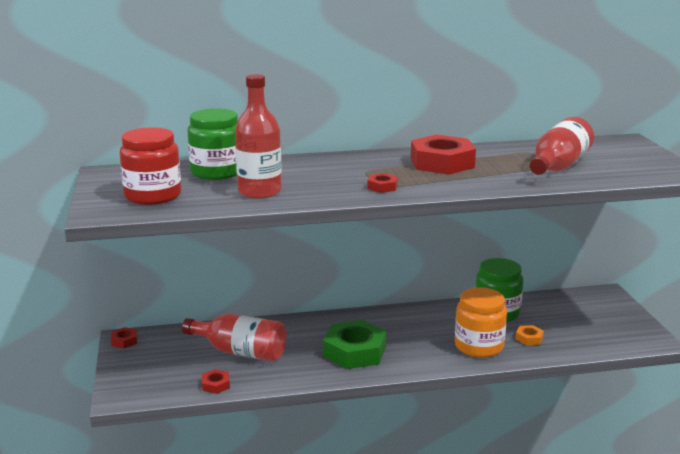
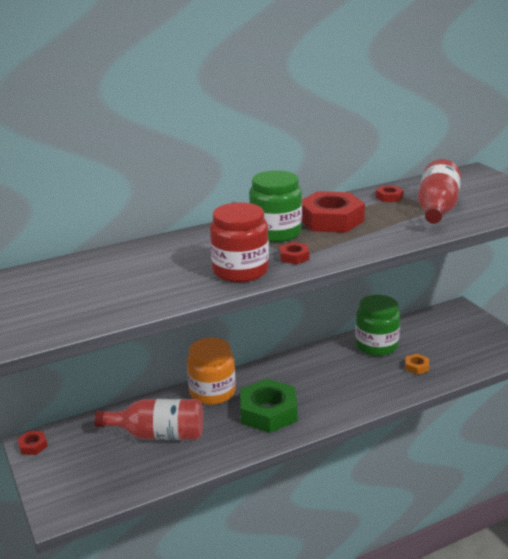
camera: 15 degrees left, 5 degrees up
red jar [120,127,181,205] -> red jar moved to [210,202,269,282]
green jar [187,108,238,180] -> green jar moved to [249,170,302,242]
red nut [202,369,230,394] -> red nut moved to [376,186,404,202]
red bottle [235,74,282,199] -> none
orange jar [455,287,507,358] -> orange jar moved to [187,338,236,405]

